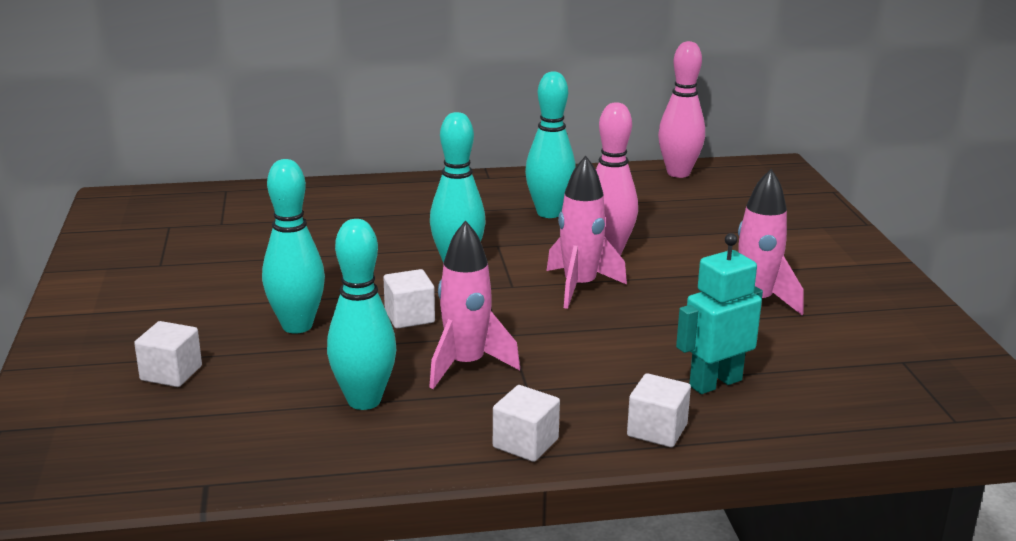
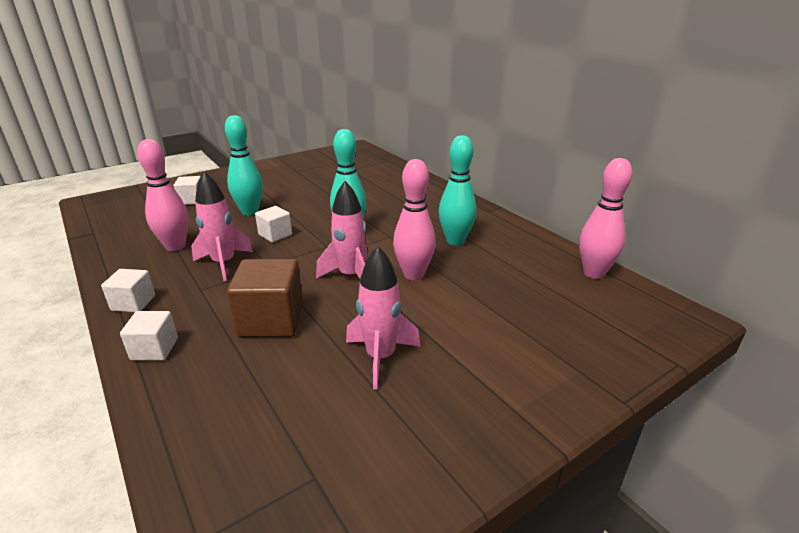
camera: 65 degrees right, 5 degrees up
turquoise bowling pin [327,219,396,410] -> pink bowling pin [137,139,189,251]
turquoise robot [676,233,763,394] -> none
none -> brown cube [227,259,303,337]

